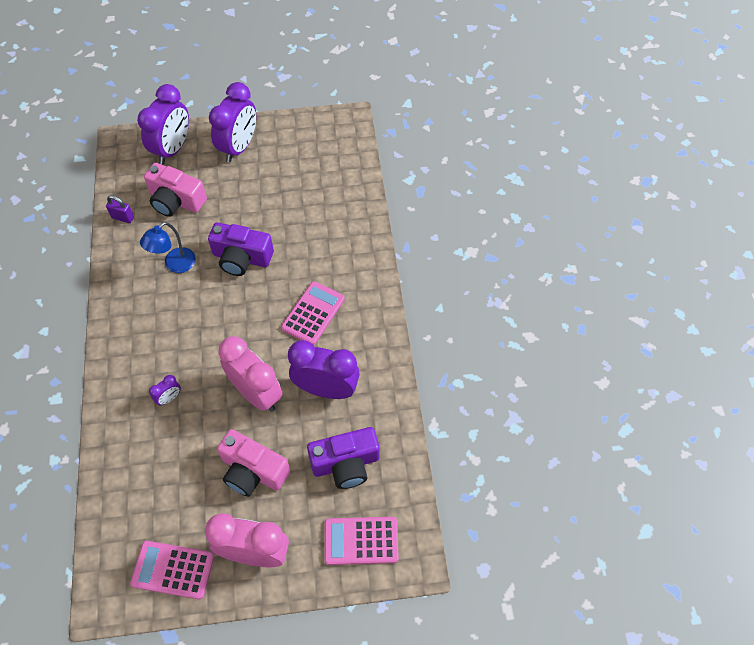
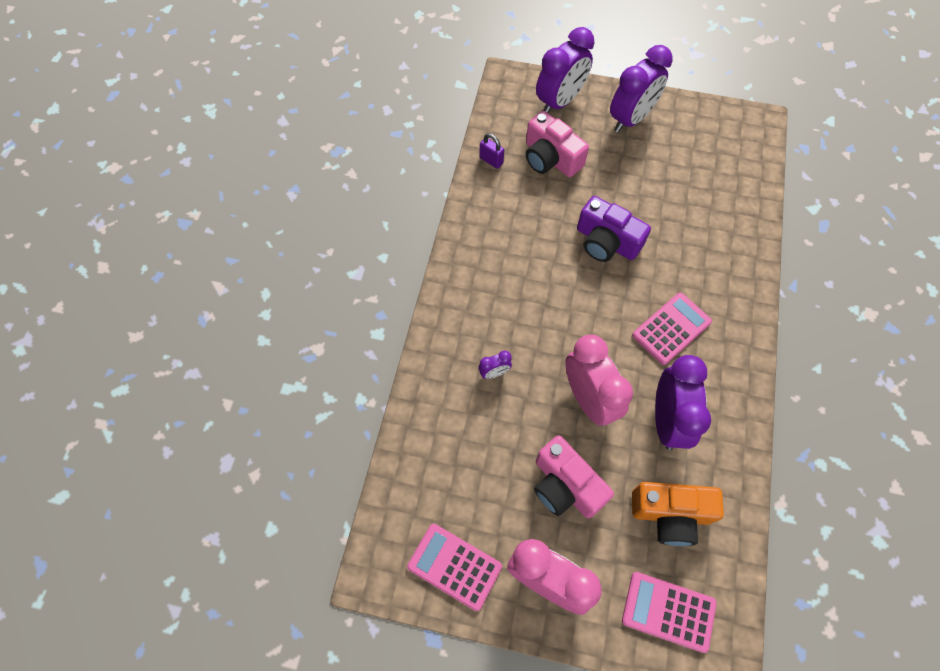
camera: 20 degrees right, 5 degrees up
blue lamp [140,222,196,273] -> none
purple clock [288,340,360,399] -> purple clock turned 60 degrees clockwise [655,355,711,450]
purple camera [307,427,380,489] -> orange camera [632,482,724,546]

